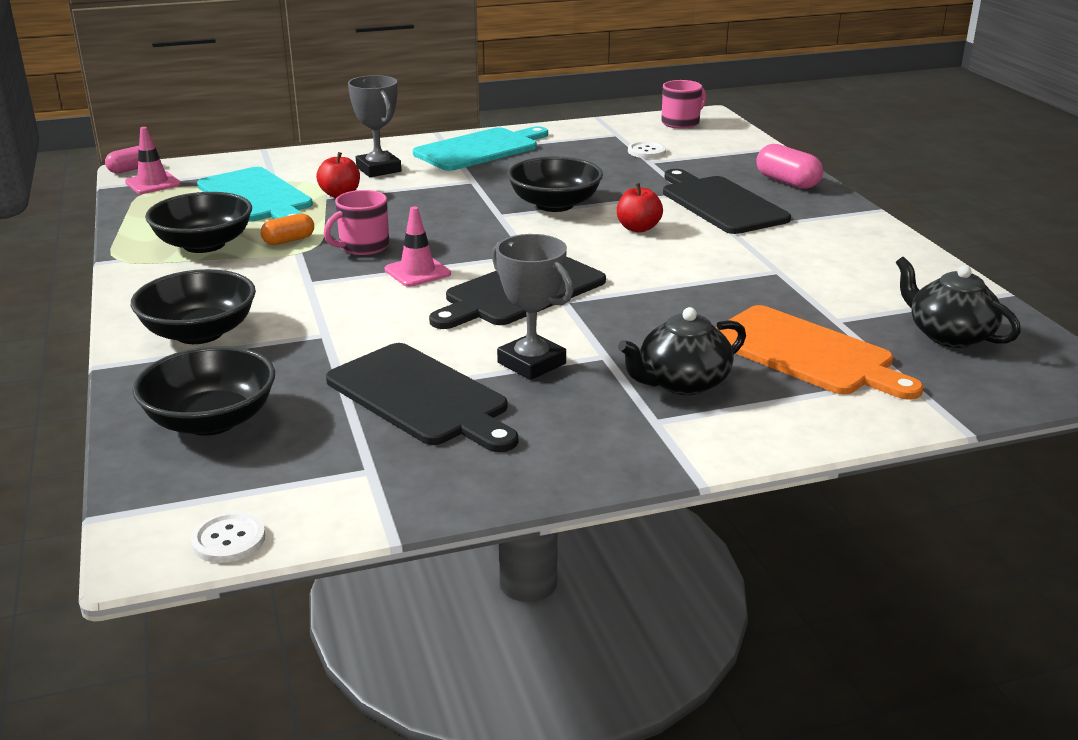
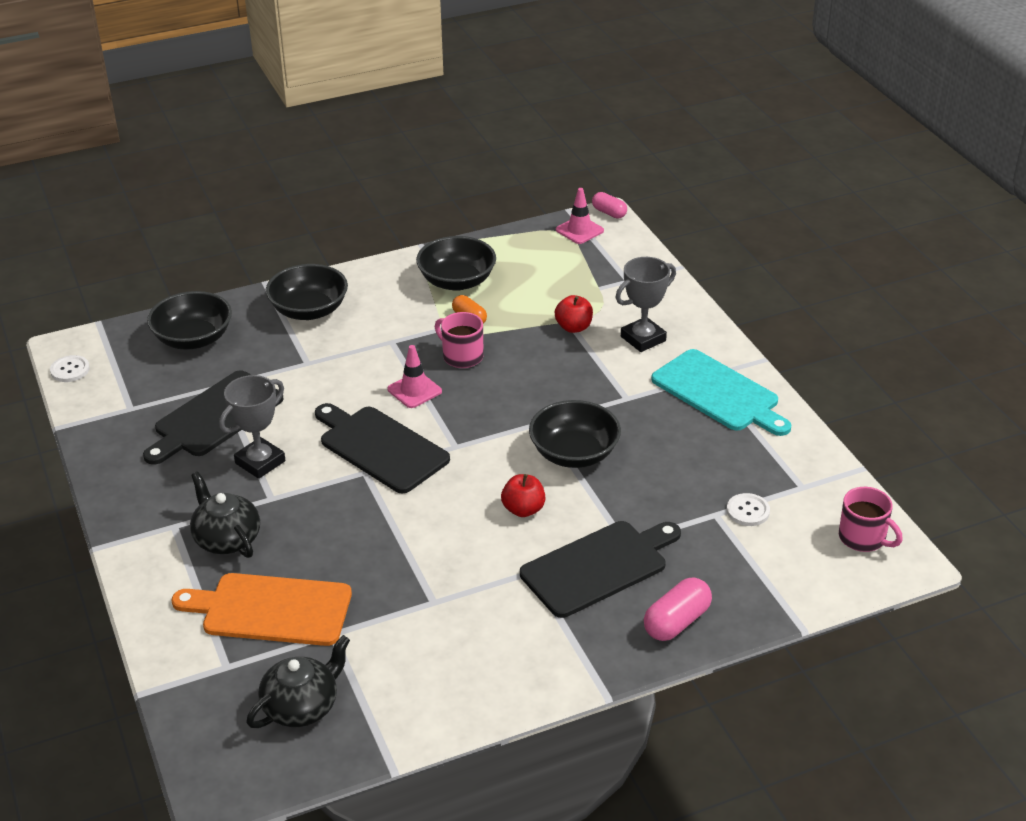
camera: 85 degrees right, 10 degrees up
turquoise cutting board [197,167,313,222] -> none
orange cutting board [715,305,924,400] -> orange cutting board turned 60 degrees clockwise [171,573,352,646]

